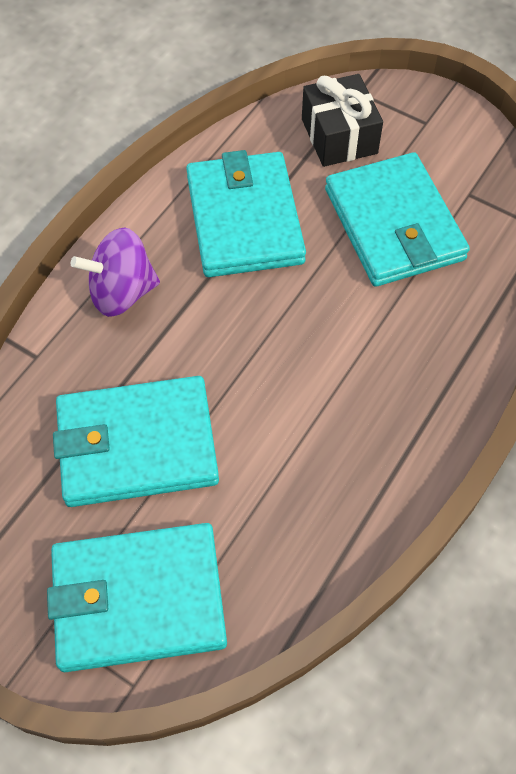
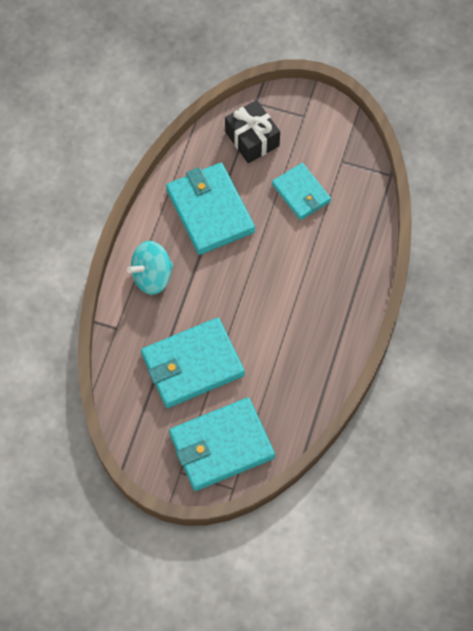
camera: 15 degrees left, 5 degrees up
purple spinning top [71,227,160,317] -> turquoise spinning top [127,241,174,295]
turquoise wallet [325,152,470,287] -> turquoise wallet [272,163,331,220], size x0.62

